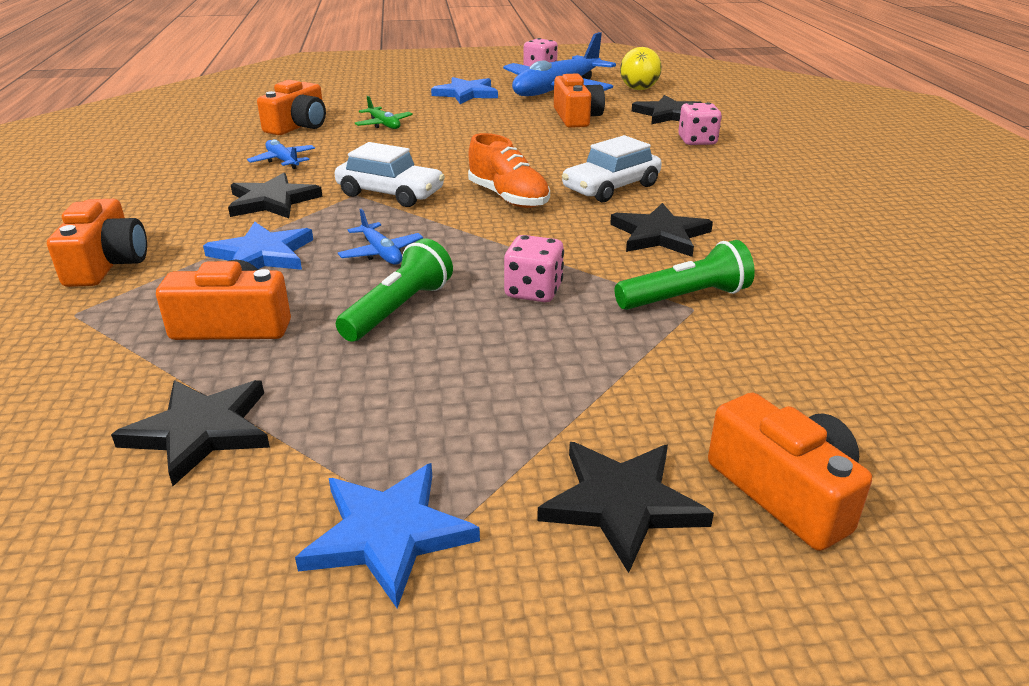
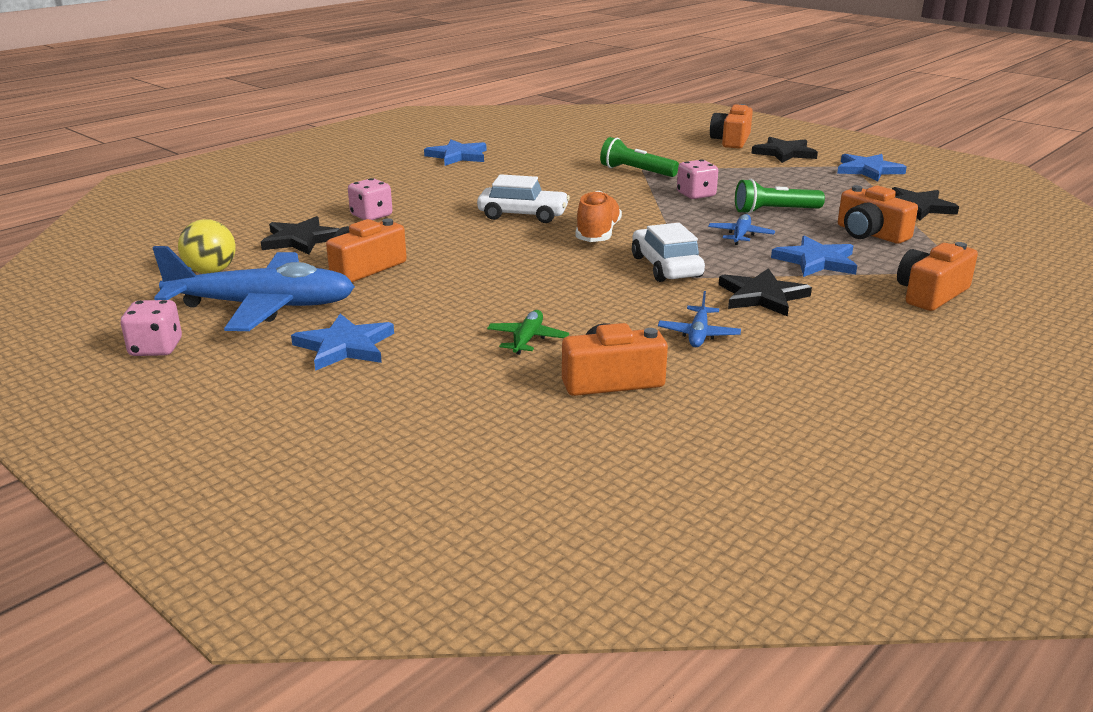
camera: 130 degrees left, 5 degrees down
black star [610,203,713,257] -> none
none -> blue star [424,139,487,166]

